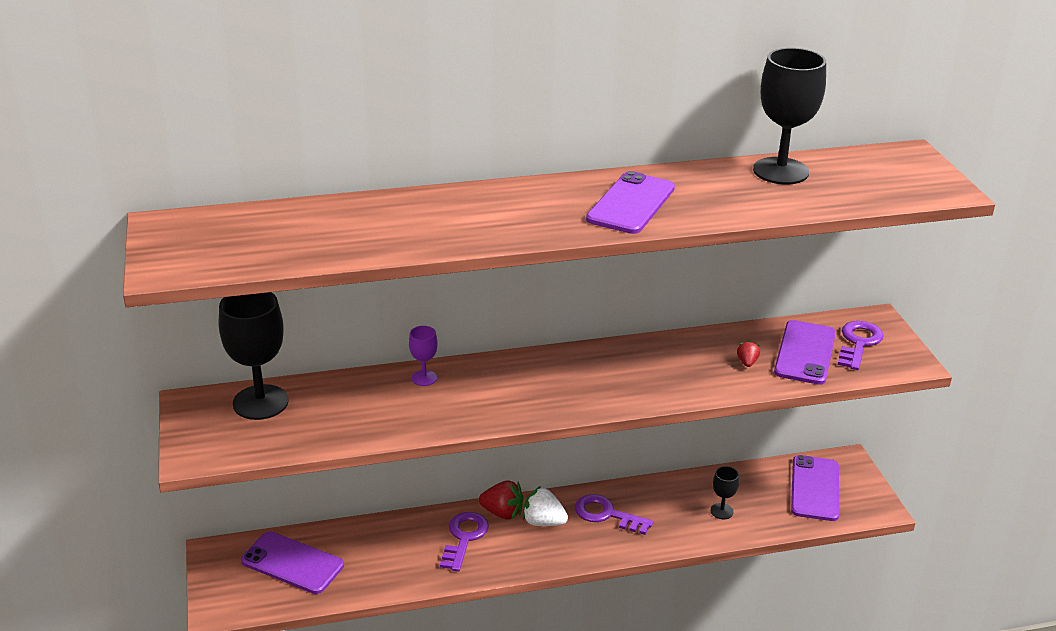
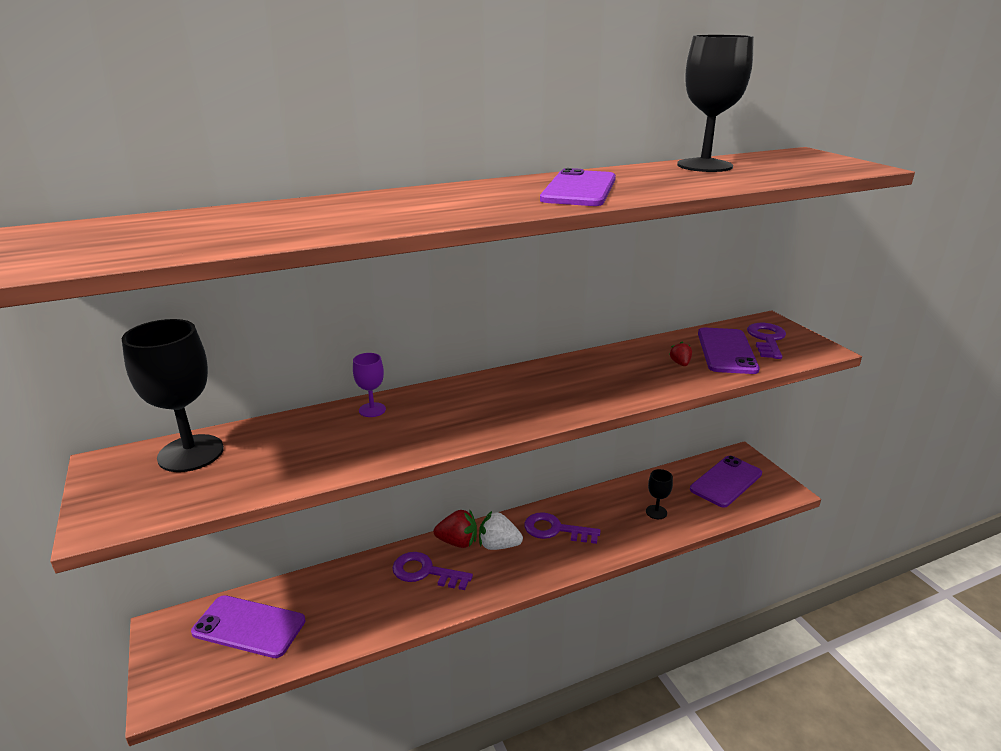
camera: 10 degrees left, 5 degrees down
purple key [440,512,489,571] -> purple key turned 75 degrees counterclockwise [392,552,473,590]
purple phone [791,455,839,521] -> purple phone turned 45 degrees clockwise [690,456,762,508]

